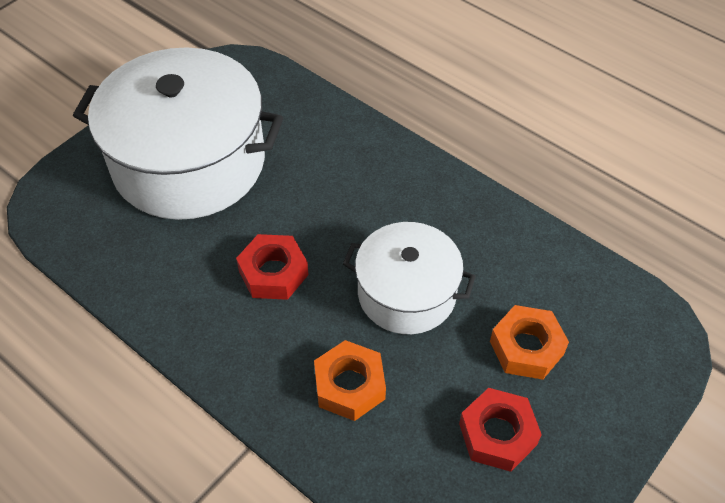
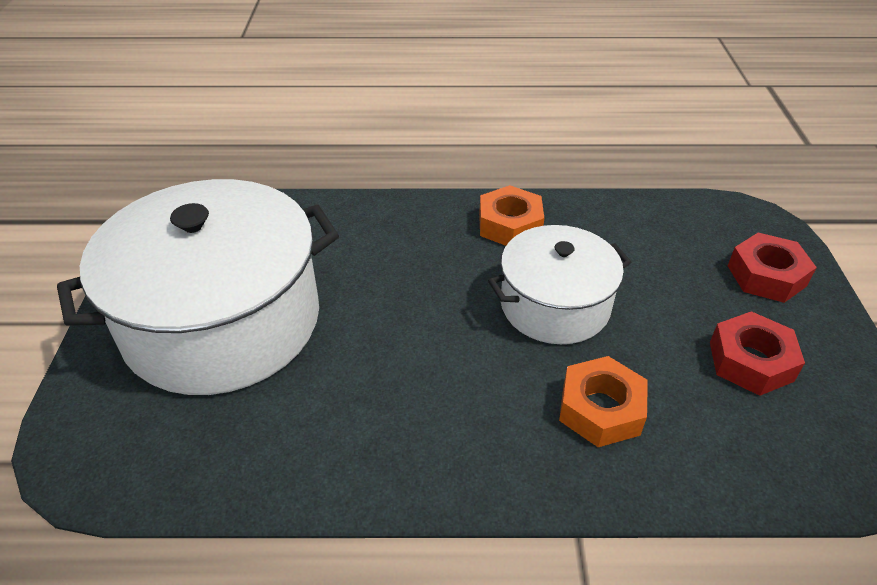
camera: 40 degrees left, 10 degrees down
red nut [236,234,309,300] -> red nut moved to [728,233,817,303]
orange nut [490,305,569,380] -> orange nut moved to [479,185,544,246]

